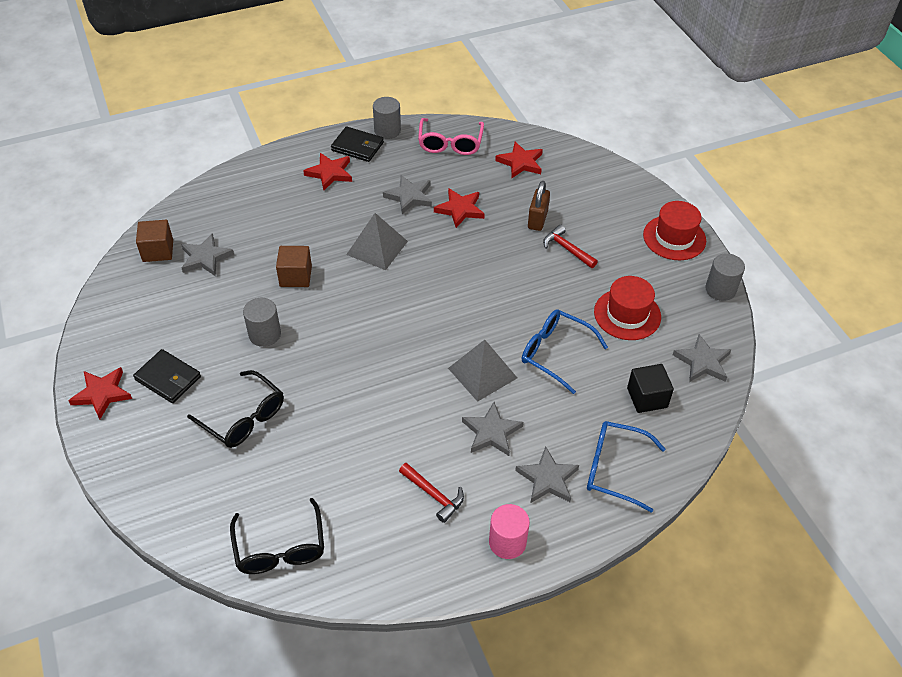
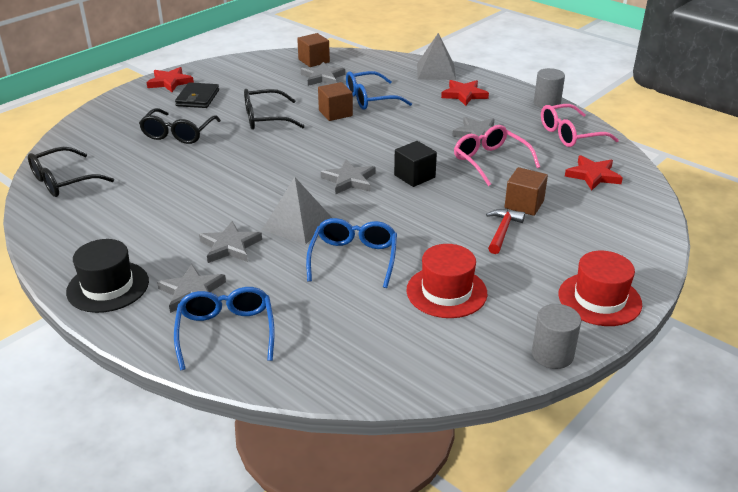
camera: 65 degrees right, 15 degrees down
grey cylinder [243,298,281,347] -> black glasses [244,89,305,130]
black wallet [331,126,384,162] -> none
grey pyramid [346,213,408,270] -> grey pyramid moved to [417,33,456,80]
red hammer [399,463,464,523] -> none
red star [434,188,485,228] -> pink glasses [454,125,540,186]
pink cylinder [489,504,530,559] -> black hat [66,239,149,313]
brown padlock [528,181,550,231] -> brown cube [505,167,548,216]
black cube [627,364,674,413] -> black cube moved to [394,141,437,187]
grey star [673,334,732,382] -> grey star moved to [321,159,376,195]
none -> blue glasses [346,71,412,110]

